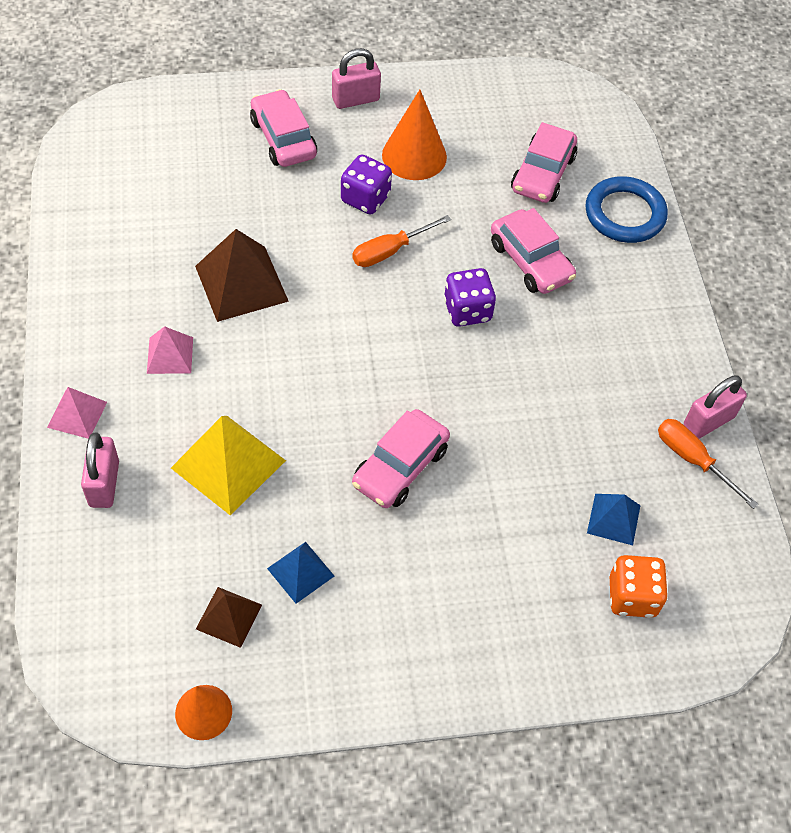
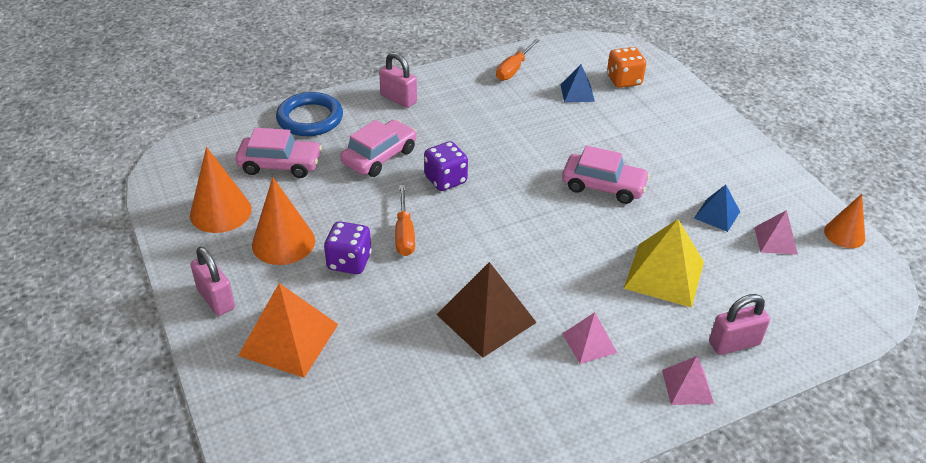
camera: 105 degrees left, 15 degrees down
brown pyramid [196,587,262,648] -> pink pyramid [754,210,798,255]
pink car [250,89,317,167] -> orange pyramid [238,283,338,378]
orange screwdriver [352,215,451,267] -> orange screwdriver turned 45 degrees clockwise [395,185,415,256]
pink padlock [684,375,747,439] -> pink padlock moved to [379,52,417,108]
none -> orange cone [190,147,252,233]

